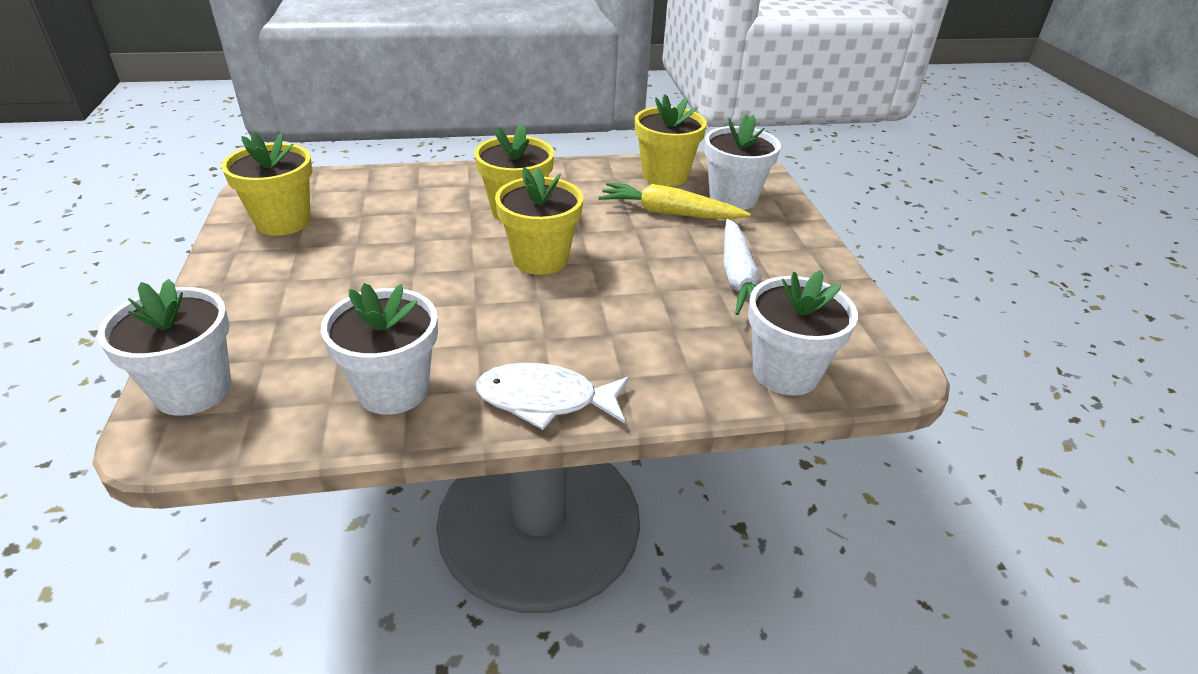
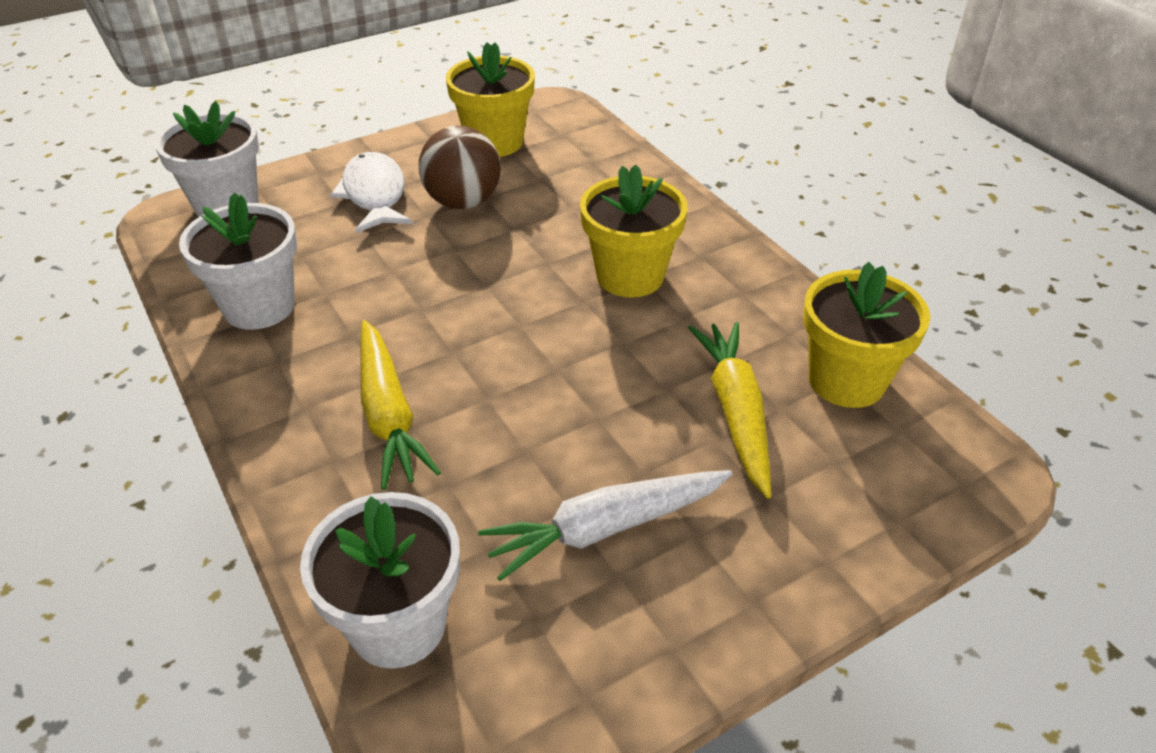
camera: 70 degrees right, 5 degrees up
white fish [476,363,629,430] -> white fish moved to [330,152,413,233]
yellow flower pot [495,167,583,275] -> none
white flower pot [704,114,781,210] -> none
none -> yellow carrot [361,320,441,490]
none -> brown ball [419,125,501,209]

